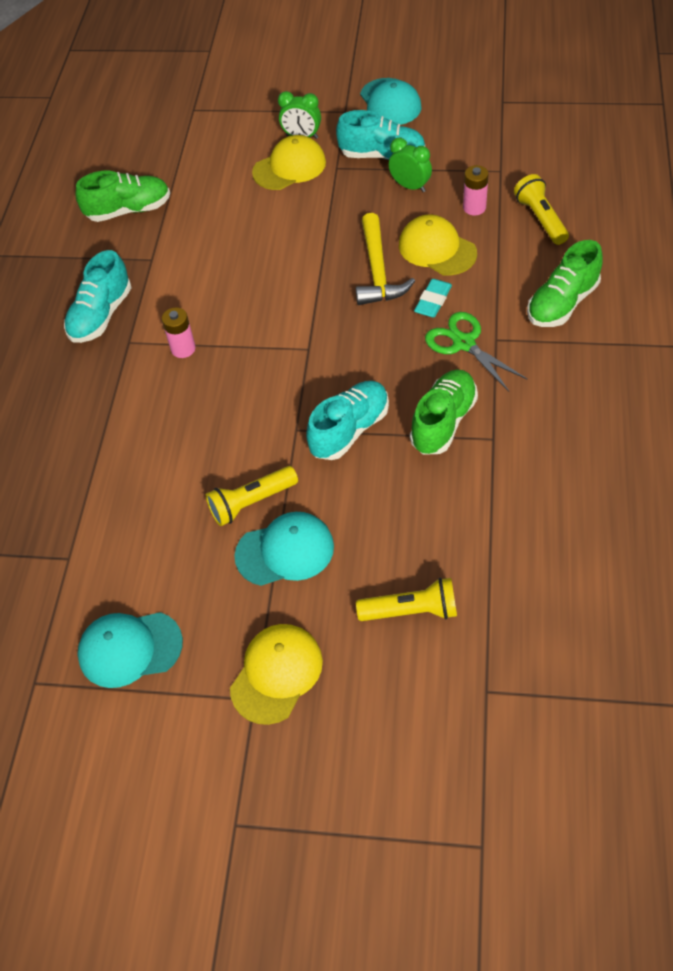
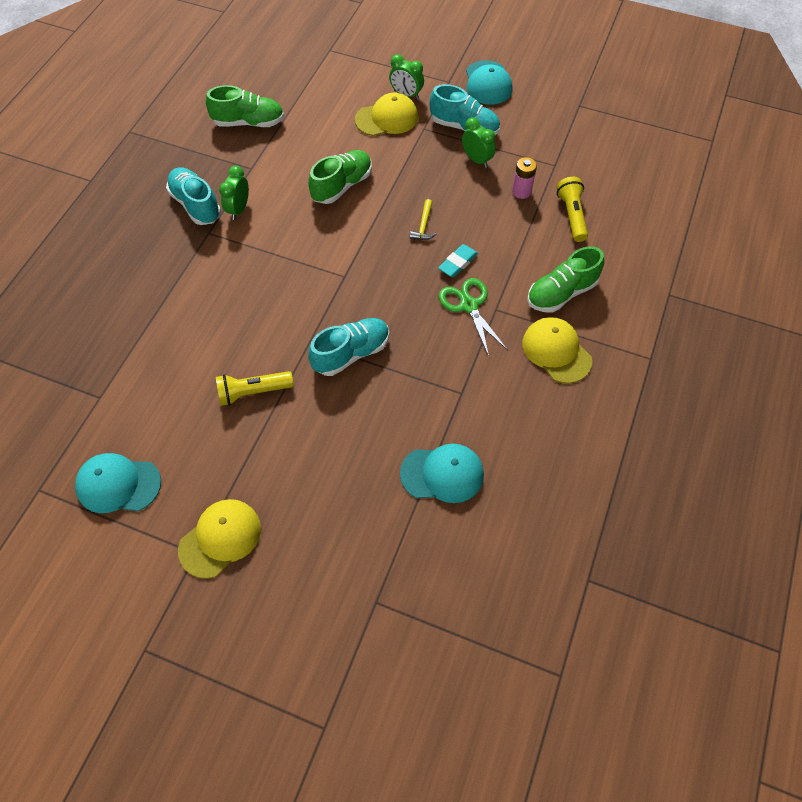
camera: 10 degrees right, 5 degrees up
turquoise shoe [64,250,131,343] -> turquoise shoe turned 105 degrees clockwise [166,167,221,225]
pink battery [162,307,196,358] -> none
turquoise cap [234,512,334,586] -> turquoise cap moved to [400,444,484,503]
yellow hammer [356,213,415,305] -> yellow hammer [410,199,437,240], size x0.52
yellow flashlight [356,578,457,621] -> none
yellow cap [399,215,477,276] -> yellow cap moved to [522,317,592,384]
green shoe [410,370,478,455] -> green shoe moved to [308,150,372,204]
none -> green clock [219,166,249,220]

